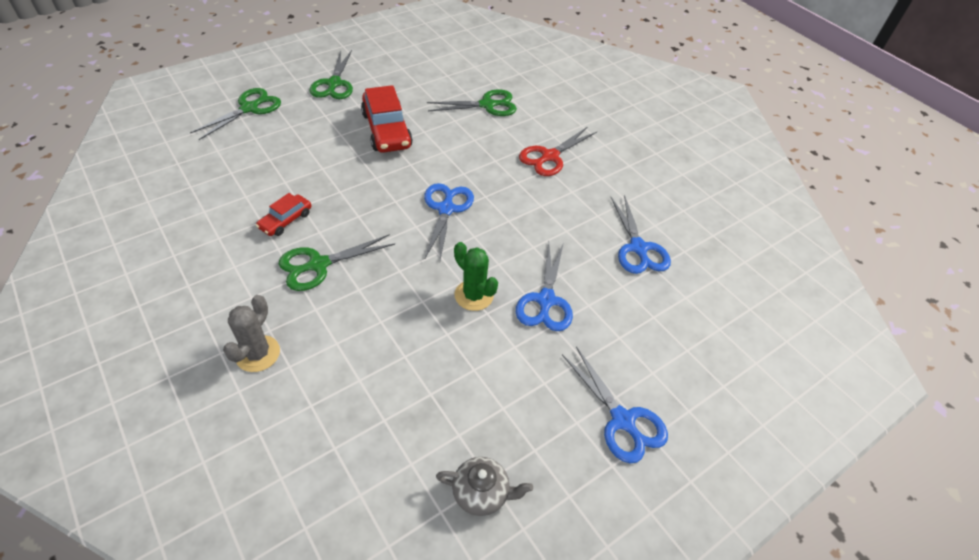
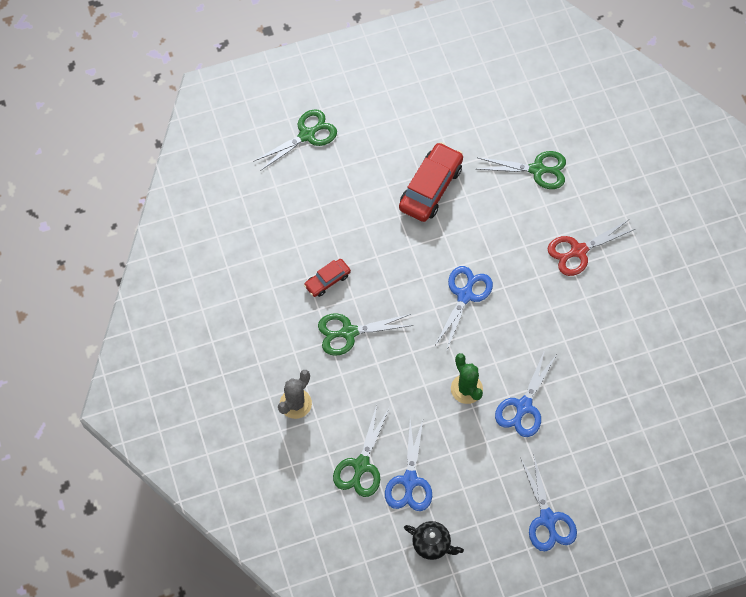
camera: 20 degrees right, 15 degrees up
green scissors [309,50,353,99] -> green scissors moved to [333,405,390,497]
red car [361,85,413,153] -> red car turned 150 degrees counterclockwise [399,142,463,222]
grey teapot [436,457,533,516] -> black teapot [404,521,464,560]
blue scissors [611,195,671,274] -> blue scissors moved to [385,419,432,511]

